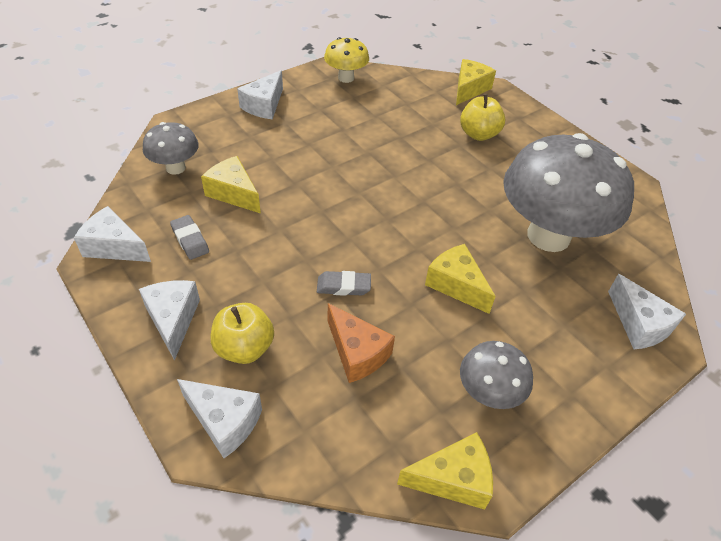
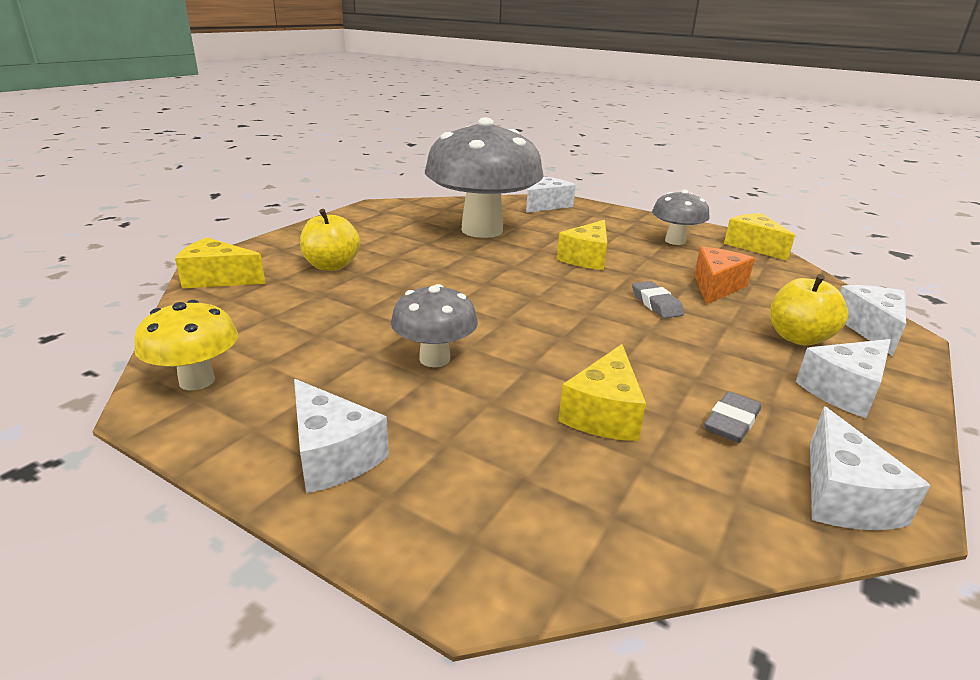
camera: 110 degrees left, 20 degrees down
grey mushroom [143,122,199,175] -> grey mushroom moved to [391,284,478,367]
white cheese [237,70,283,119] -> white cheese turned 45 degrees clockwise [294,379,389,493]

